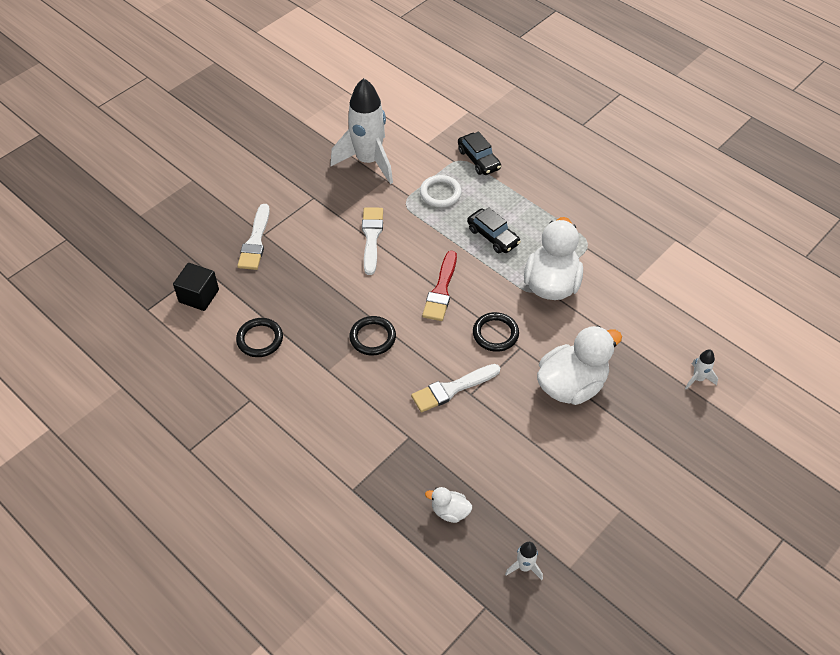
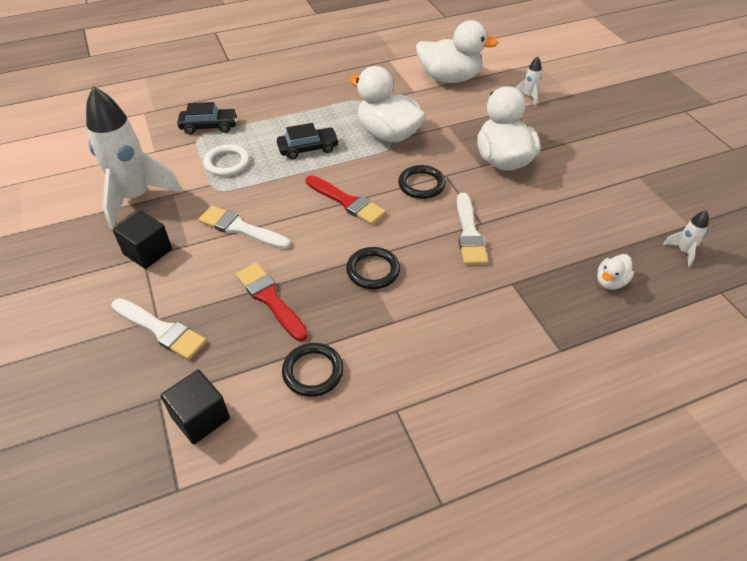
camera: 65 degrees left, 5 degrees down
none -> black cube [113,211,172,269]
none -> red brush [236,263,308,341]
none -> white duck [416,20,499,83]

